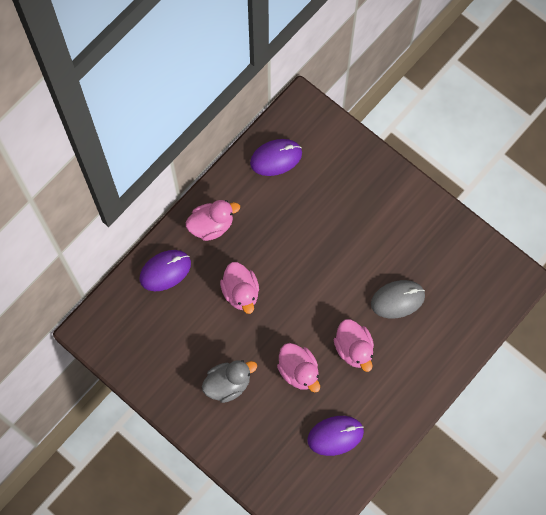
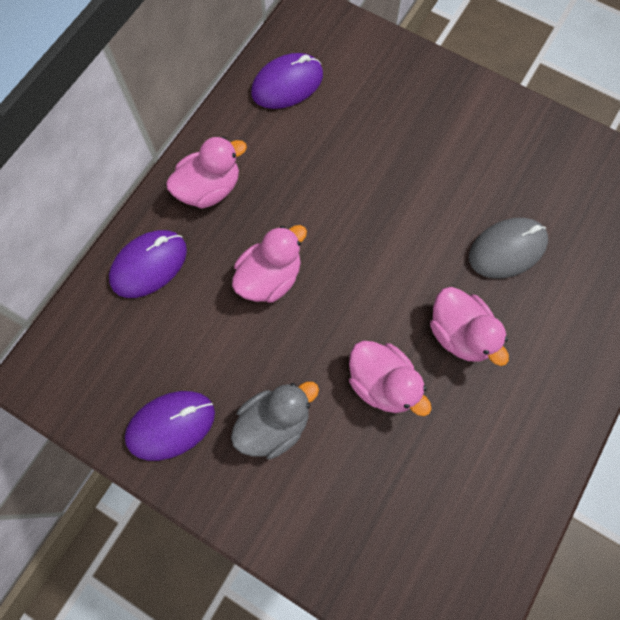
camera: 10 degrees left, 0 degrees up
pink duck [220,262,259,314] -> pink duck turned 105 degrees counterclockwise [232,225,307,302]
purple mouse [307,416,364,456] -> purple mouse moved to [125,391,215,461]

